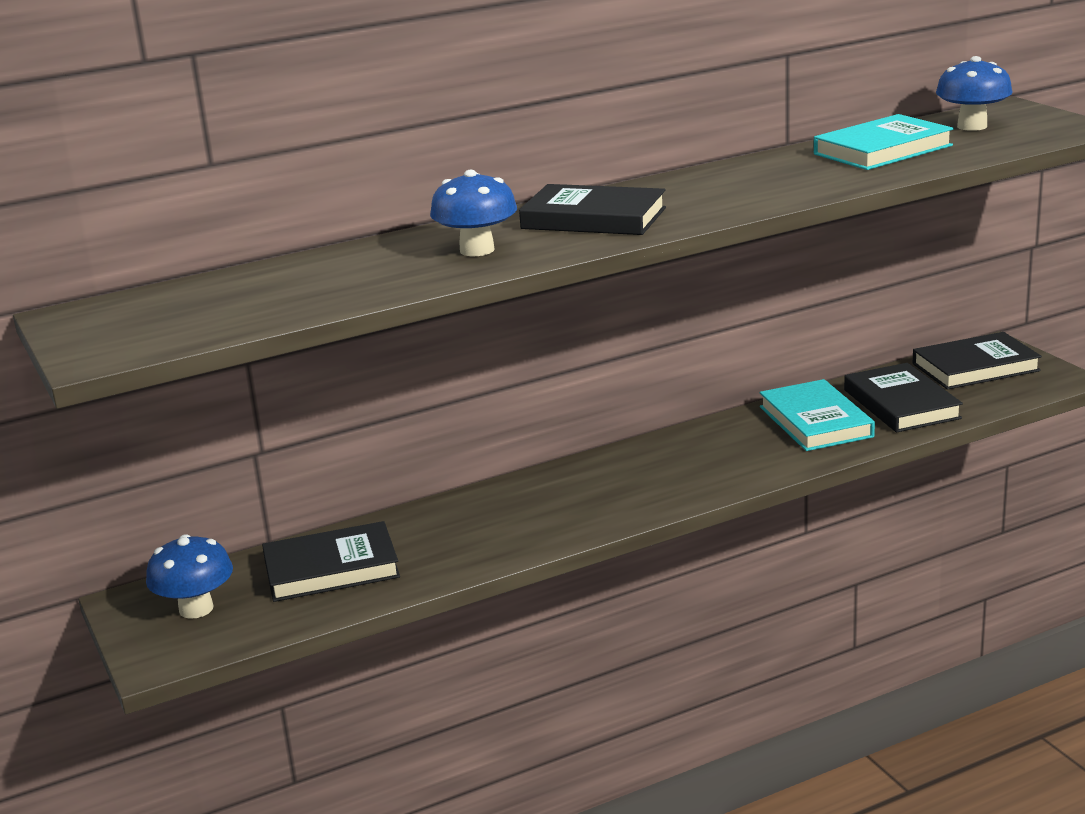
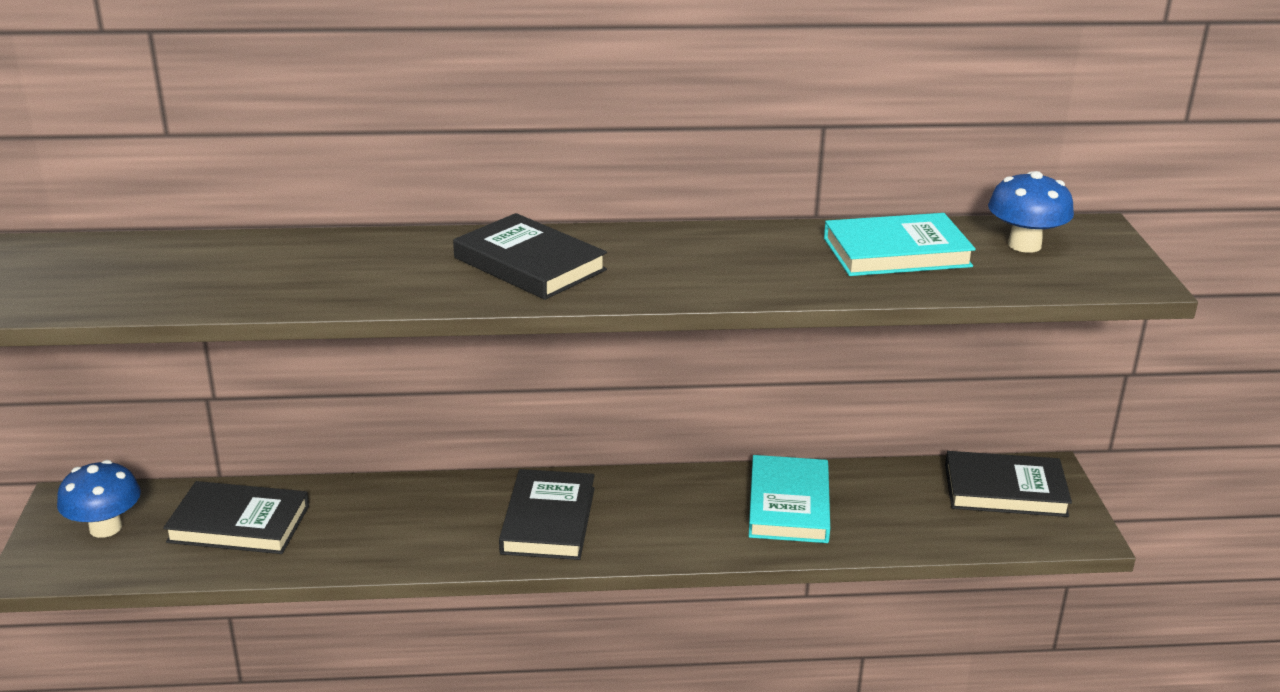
camera: 20 degrees right, 5 degrees up
blue mushroom [430,170,517,256] -> none
black book [844,363,963,432] -> black book moved to [499,469,595,560]

